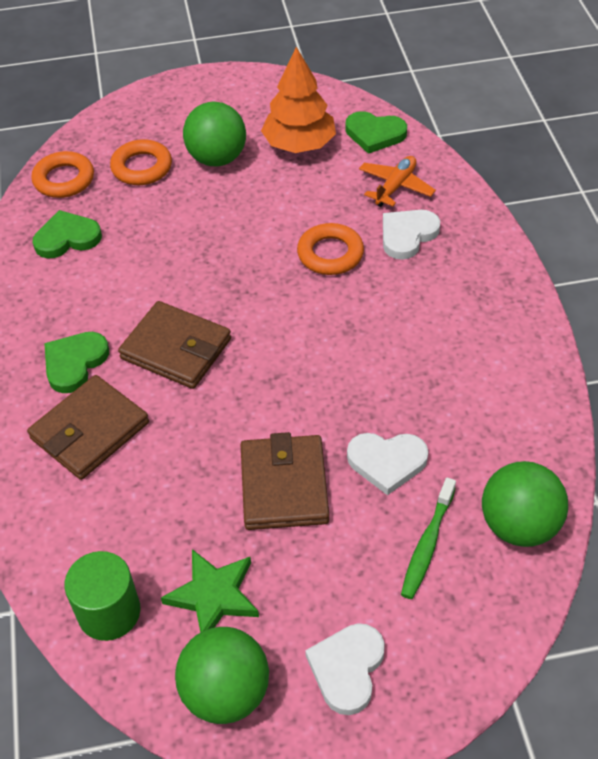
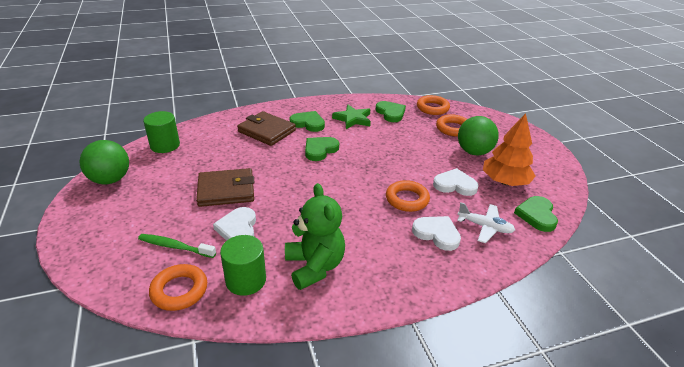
camera: 80 degrees right, 15 degrees down
brown wallet [118,301,231,389] -> green heart [305,137,339,161]
green star [161,549,259,633] -> green star moved to [332,105,371,129]
white heart [305,623,385,715] -> white heart moved to [433,168,479,196]
orange plane [359,156,436,207] -> white plane [457,202,515,243]
green ball [482,461,568,547] -> orange ring [149,264,207,311]
none -> green cylinder [220,235,266,296]
none -> green teddy bear [285,183,345,290]

